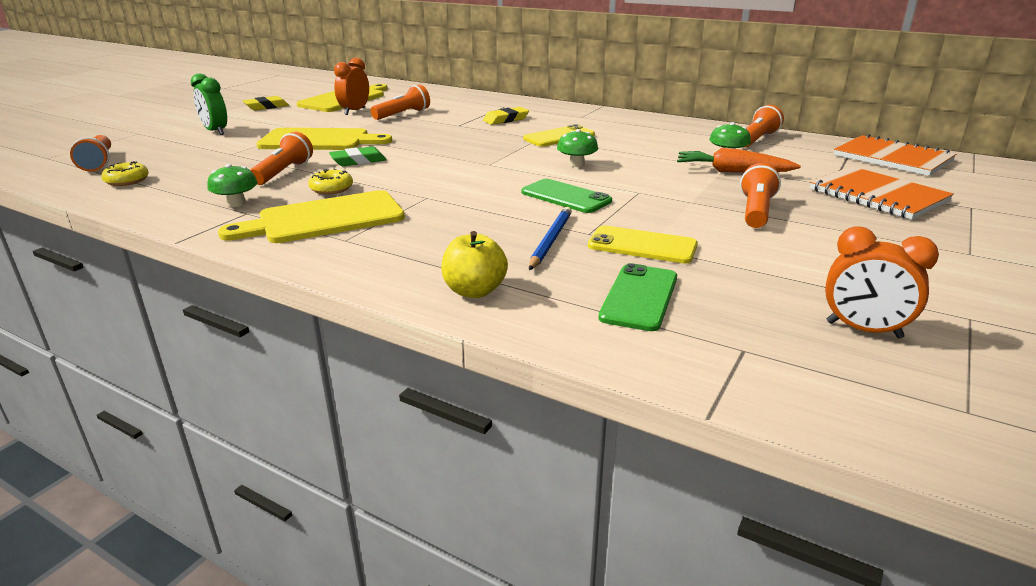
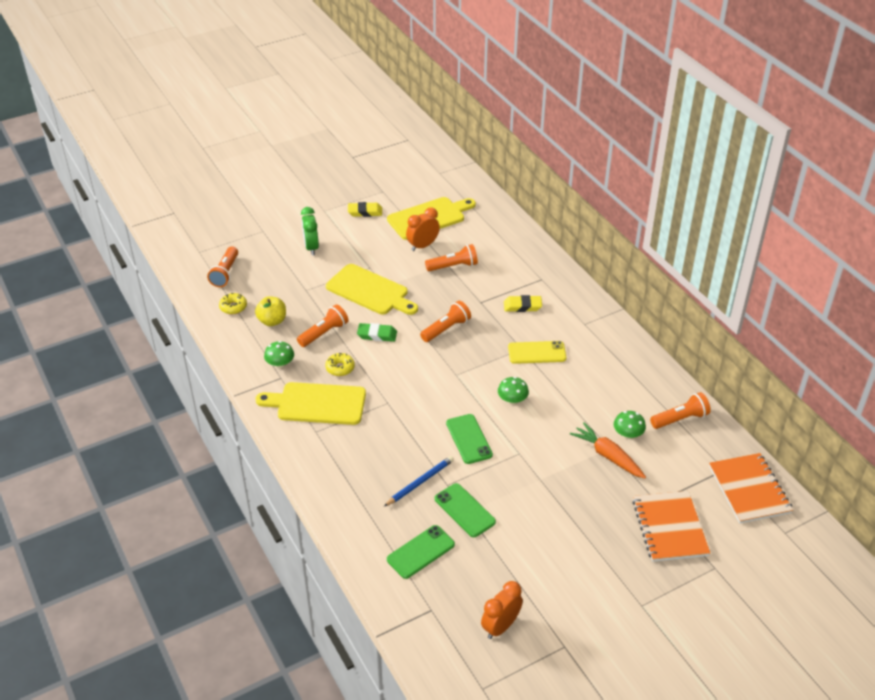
camera: 30 degrees right, 15 degrees up
yellow apple [441,231,508,298] -> yellow apple moved to [255,296,286,326]
yellow phone [588,225,698,264] -> green phone [435,483,496,537]
orange flashlight [740,163,781,228] -> orange flashlight moved to [420,301,471,342]
orange clock [825,226,939,338] -> orange clock turned 75 degrees clockwise [481,581,523,639]

